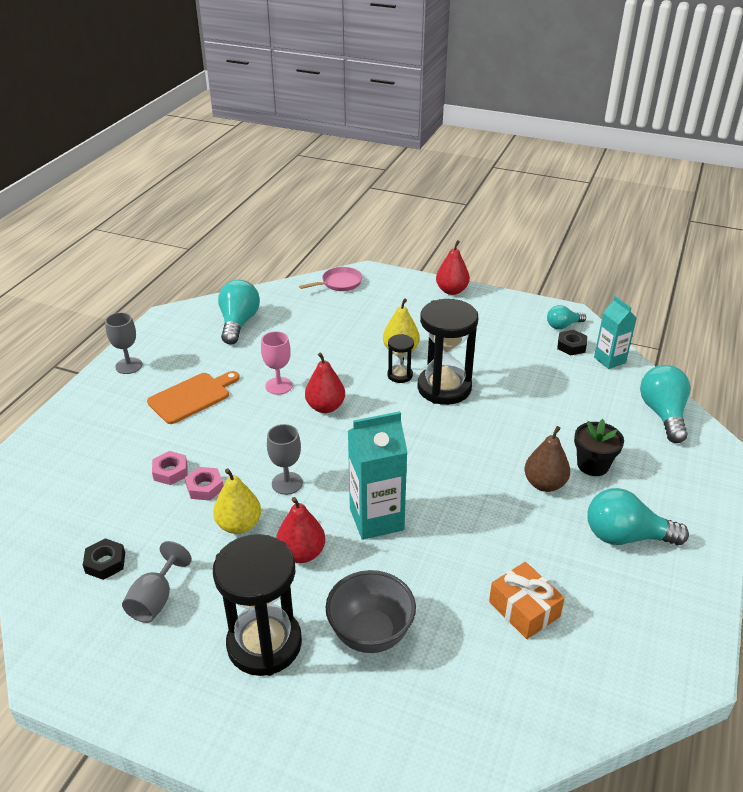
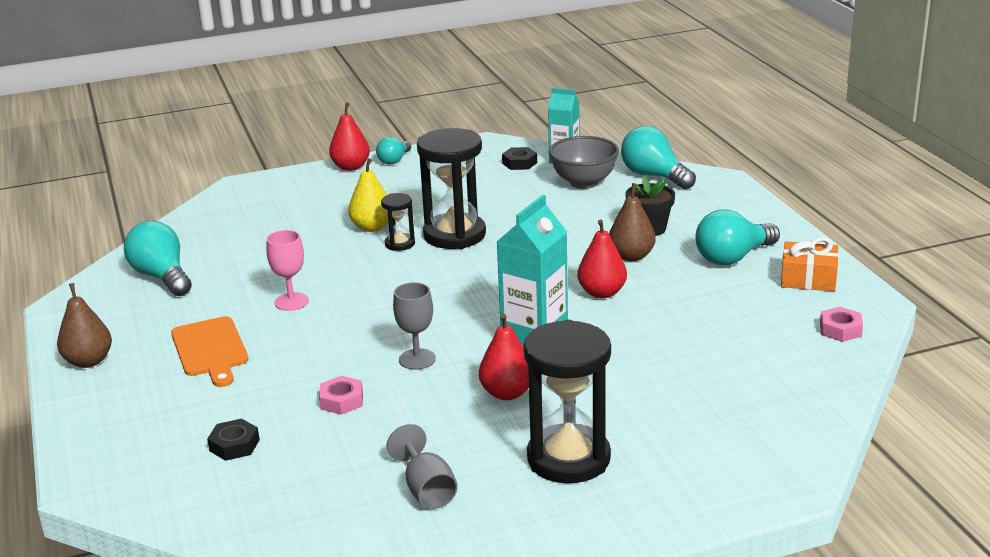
camera: 40 degrees left, 10 degrees down
black nut [83,538,125,580] -> black nut moved to [207,419,260,461]
grey goblet [105,312,142,374] -> brown pear [57,283,112,368]
orange cutting board [147,371,240,424] -> orange cutting board turned 150 degrees clockwise [171,316,249,387]
pink nut [152,451,187,485] -> pink nut moved to [820,307,863,342]
yellow pear [213,469,261,534] -> none
pink pan [299,267,362,291] -> none
red pear [305,352,345,413] -> red pear moved to [577,219,627,298]
grey bowl [326,570,416,653] -> grey bowl moved to [549,136,619,189]
orange gift [489,562,565,639] -> orange gift moved to [781,237,839,291]
turquoise light bulb [547,305,586,330] -> turquoise light bulb moved to [376,137,411,165]

